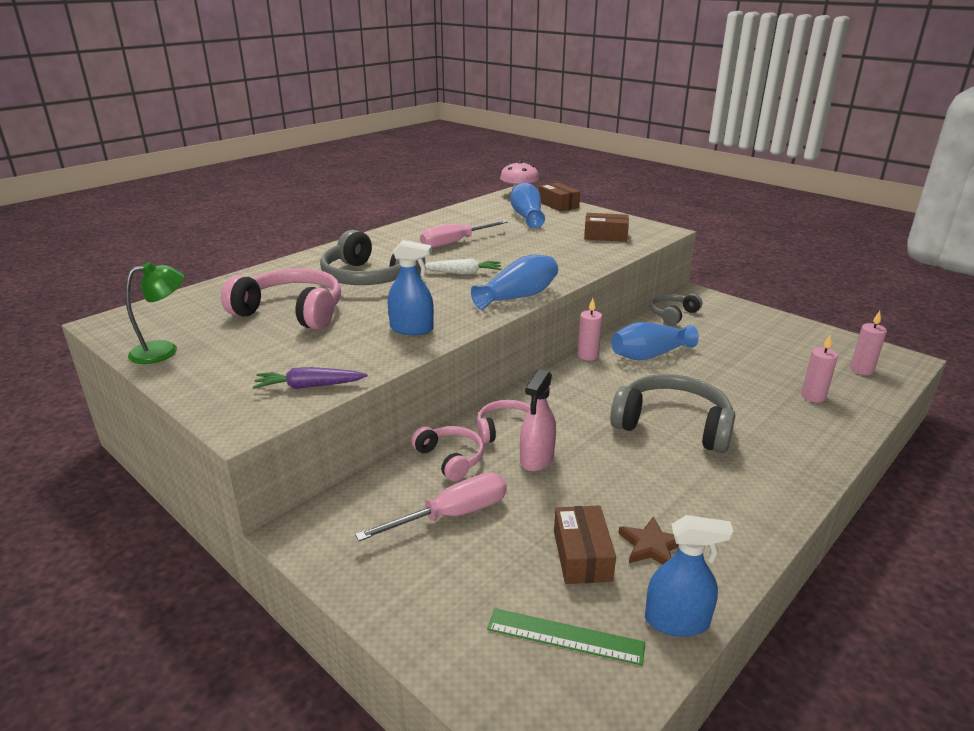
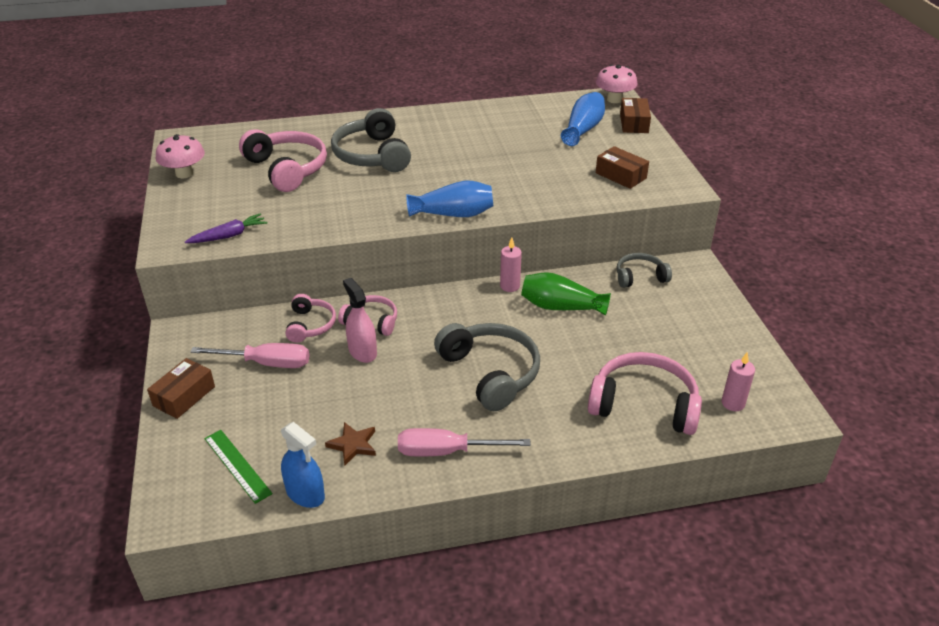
camera: 35 degrees right, 10 degrees up
green lamp [125,262,184,364] -> pink mushroom [156,134,205,178]
purple carrot [253,367,368,389] -> purple carrot turned 120 degrees clockwise [185,213,268,243]
blue spray bottle [388,240,434,335] -> none
pink screwdriver [420,220,508,248] -> pink screwdriver moved to [398,428,531,456]
white carrot [425,258,501,274] -> none
pink spray bottle [520,369,556,472] -> pink spray bottle turned 90 degrees clockwise [343,278,377,363]
brown box [554,505,616,584] -> brown box moved to [147,358,215,419]
blue vase [611,322,699,360] -> green vase [521,272,611,316]
pink candle [801,335,838,402] -> pink headphones [588,352,702,435]

